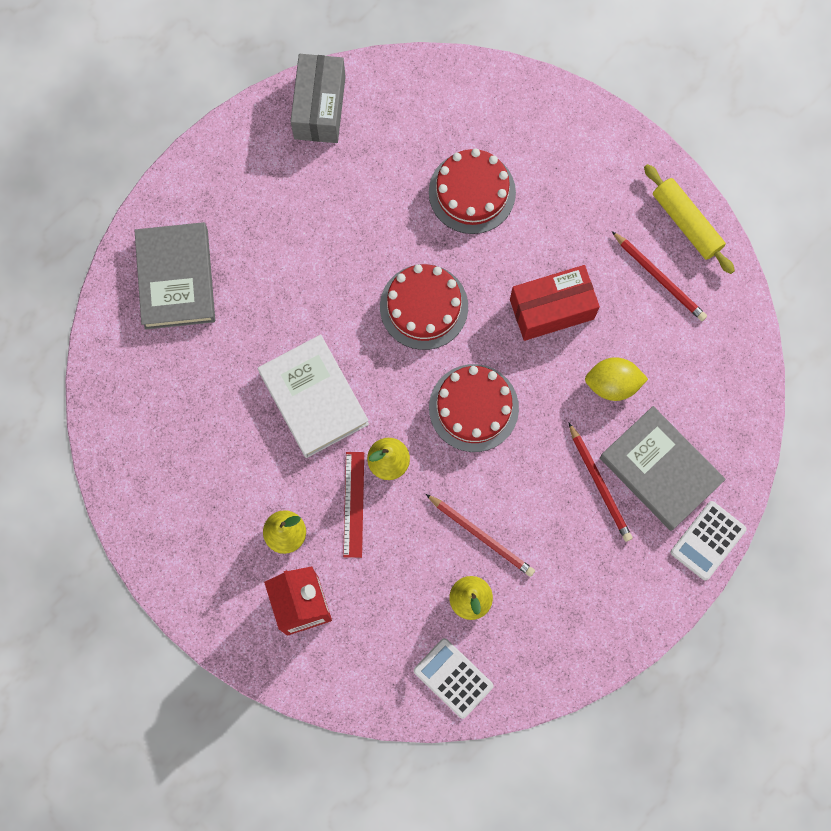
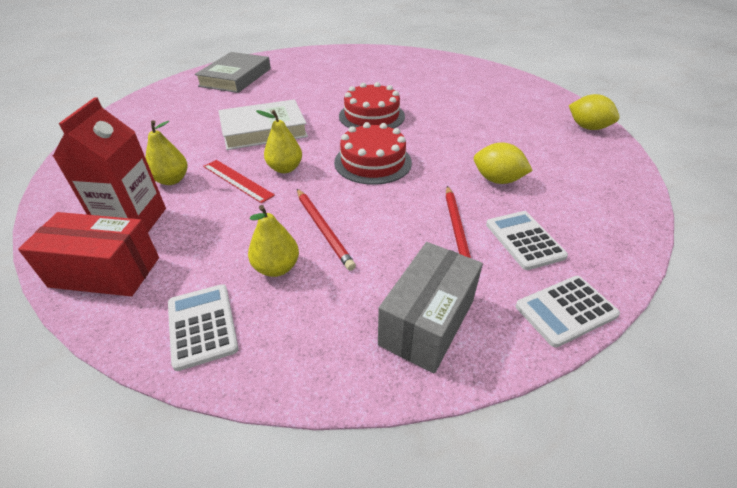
camera: 25 degrees right, 35 degrees down
white book [258,335,369,458] -> white book turned 75 degrees clockwise [218,99,308,150]
grey box [290,54,346,143] -> grey box moved to [378,242,483,373]
red ruler [343,452,364,558] -> red ruler turned 75 degrees counterclockwise [203,160,275,203]
red cake [429,149,516,234] -> none
red box [510,265,600,341] -> red box moved to [18,212,159,296]
grey book [600,406,726,531] -> white calculator [486,211,568,270]
red pencil [612,231,707,321] -> none
yellow rolling pin [644,164,735,274] -> yellow lemon [569,94,620,130]

